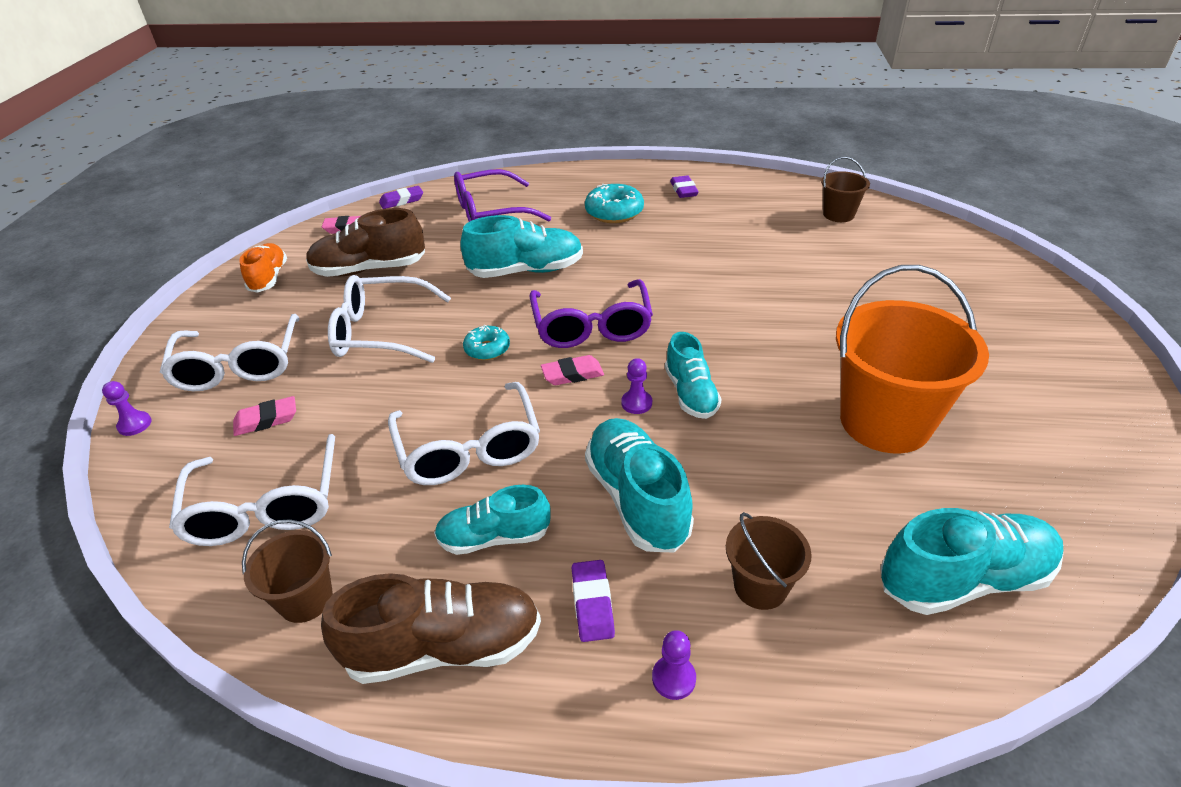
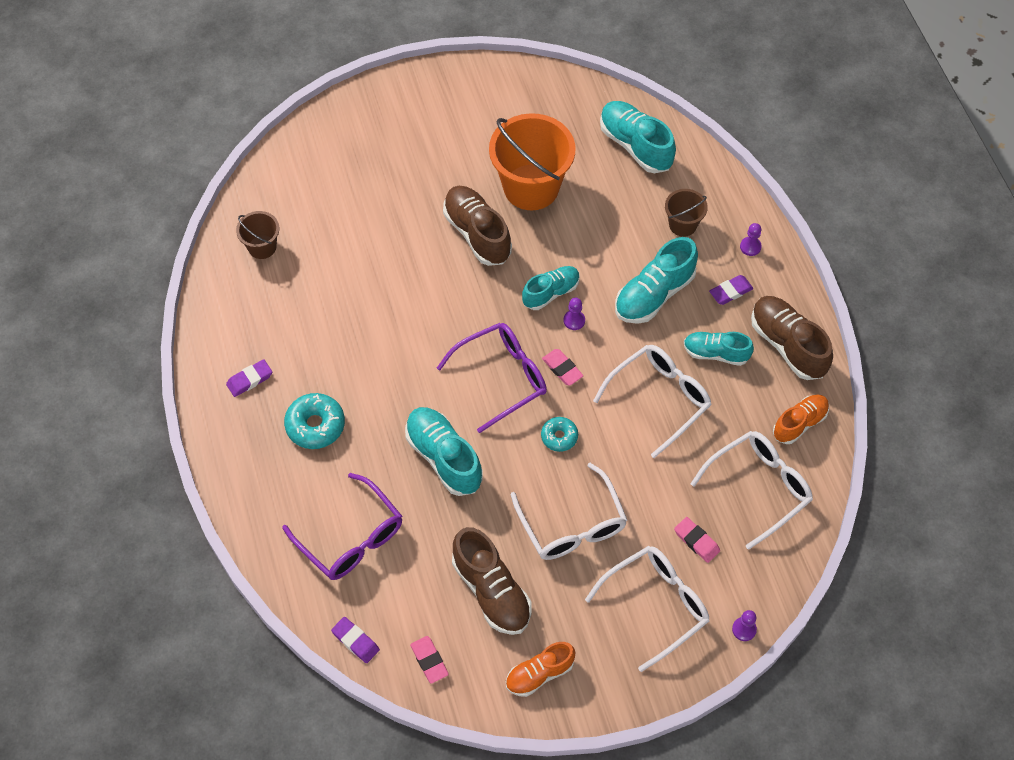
camera: 115 degrees left, 20 degrees up
brown bucket [242,519,333,623] -> orange shoe [773,394,829,444]
turquoise shoe [434,485,551,555] -> turquoise shoe turned 135 degrees clockwise [684,332,754,366]
none -> brown shoe [443,186,512,266]

